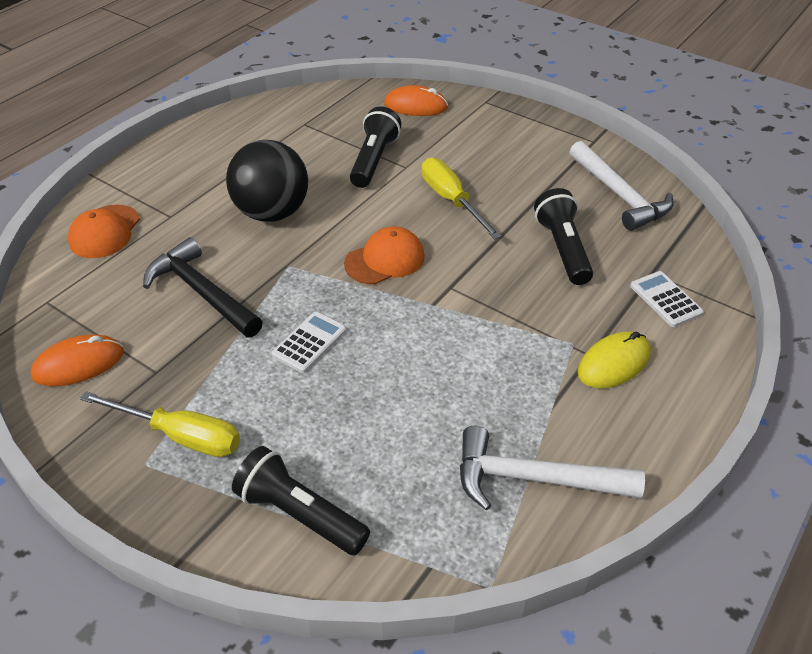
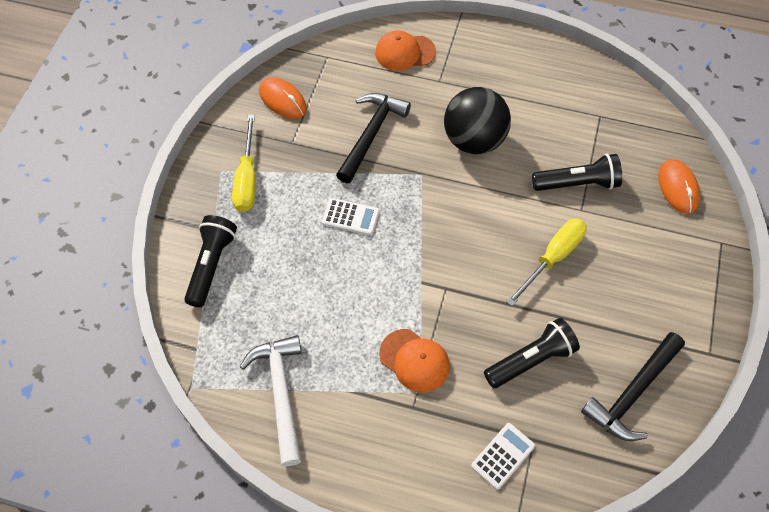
camera: 70 degrees right, 15 degrees up
orange cap [344,226,425,284] -> orange cap moved to [379,329,450,392]
white hammer [569,141,674,231] -> black hammer [581,332,685,441]
yellow mouse [577,331,651,388] -> none

